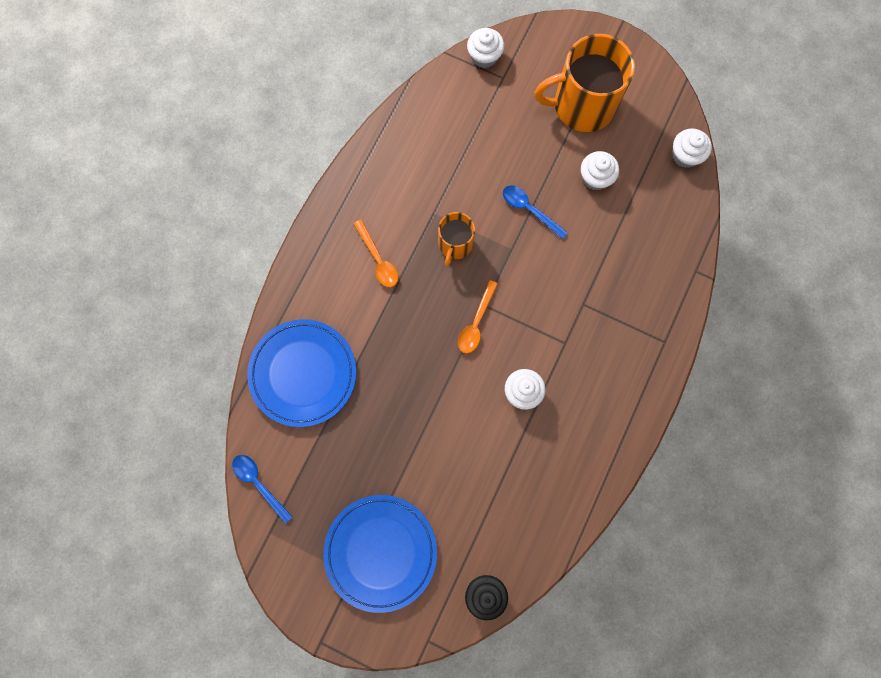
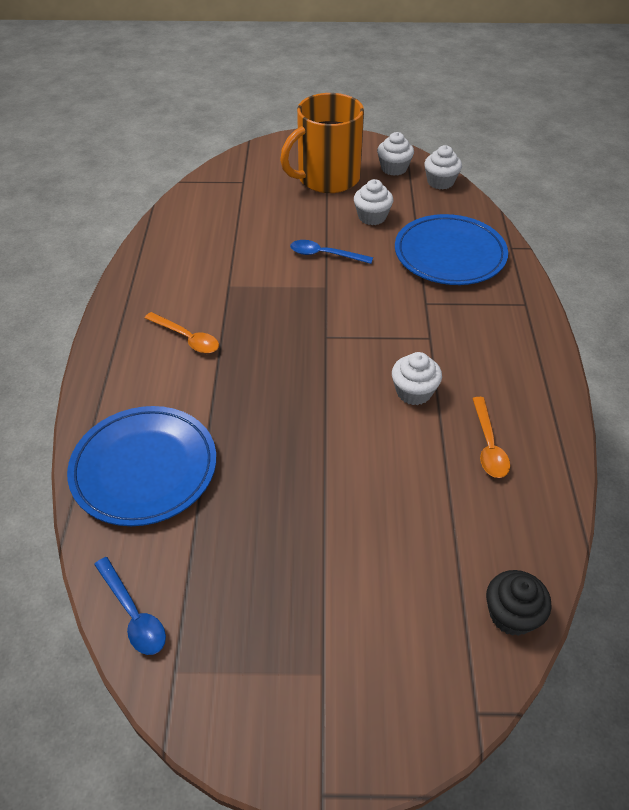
camera: 25 degrees left, 30 degrees down
blue spoon [232,455,292,523] -> blue spoon turned 150 degrees counterclockwise [94,557,166,655]
blue plate [323,495,437,613] -> blue plate moved to [395,214,508,285]
orange mug [438,212,475,267] -> none
orange spoon [458,280,498,353] -> orange spoon moved to [472,397,510,478]
white cupcake [467,28,504,68] -> white cupcake moved to [377,132,414,176]

